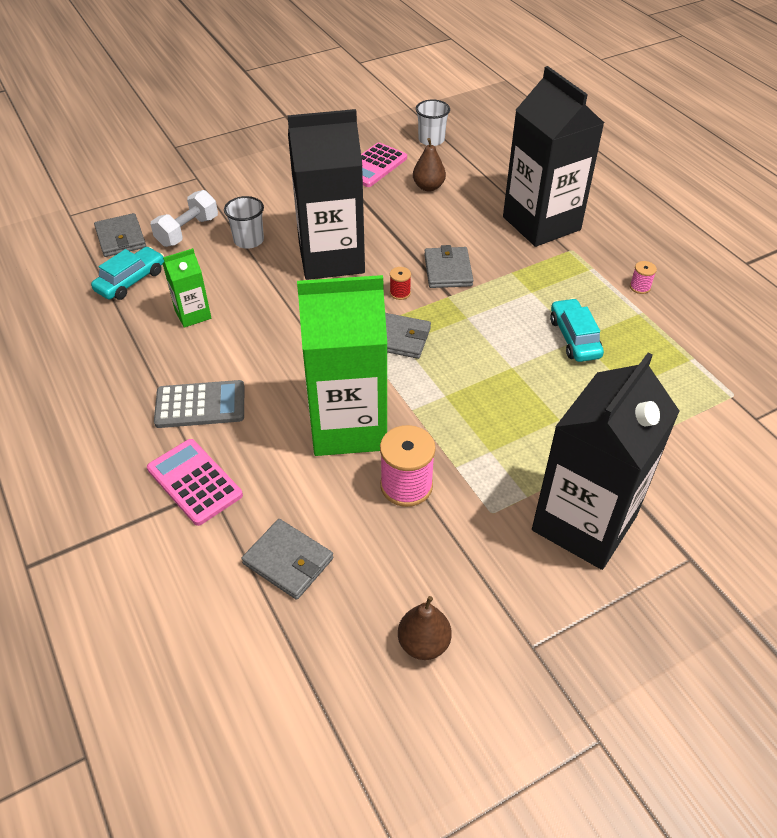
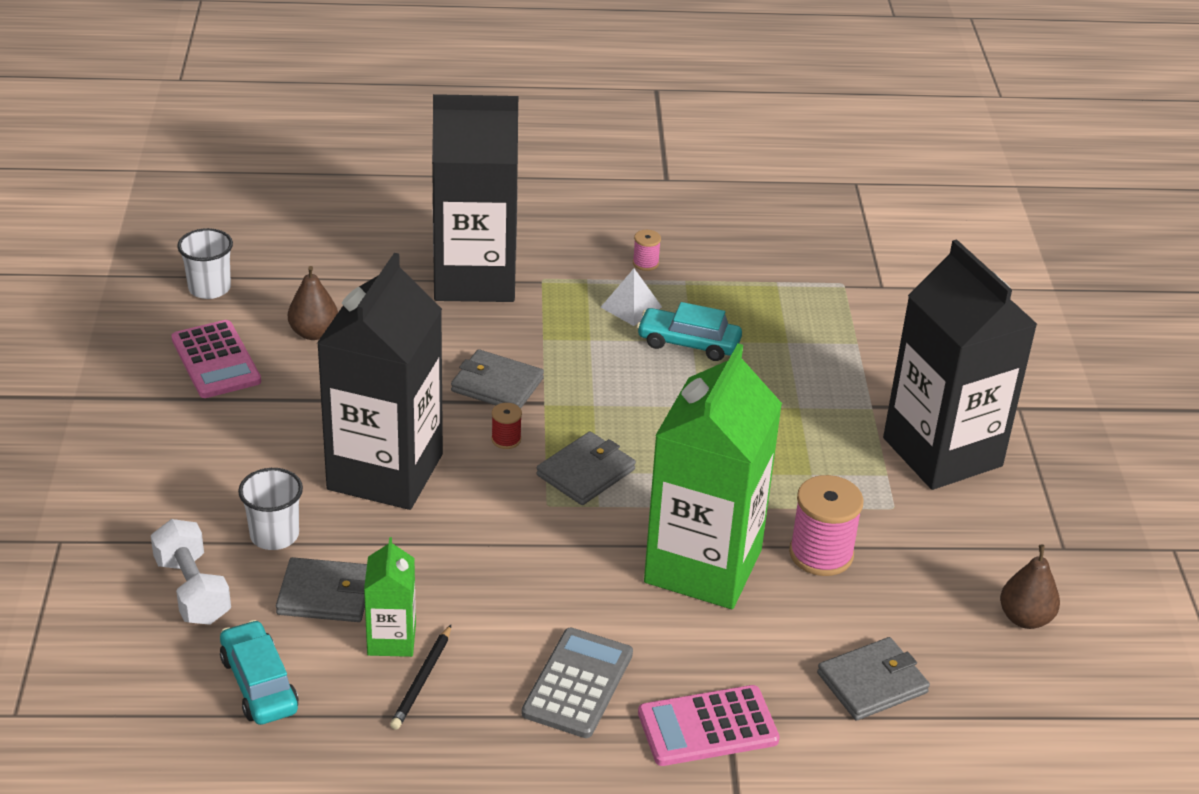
camera: 65 degrees left, 10 degrees down
grey wallet [94,213,146,257] -> grey wallet moved to [276,557,367,622]
none -> black pencil [390,625,451,730]
none -> white pyramid [600,269,662,326]

